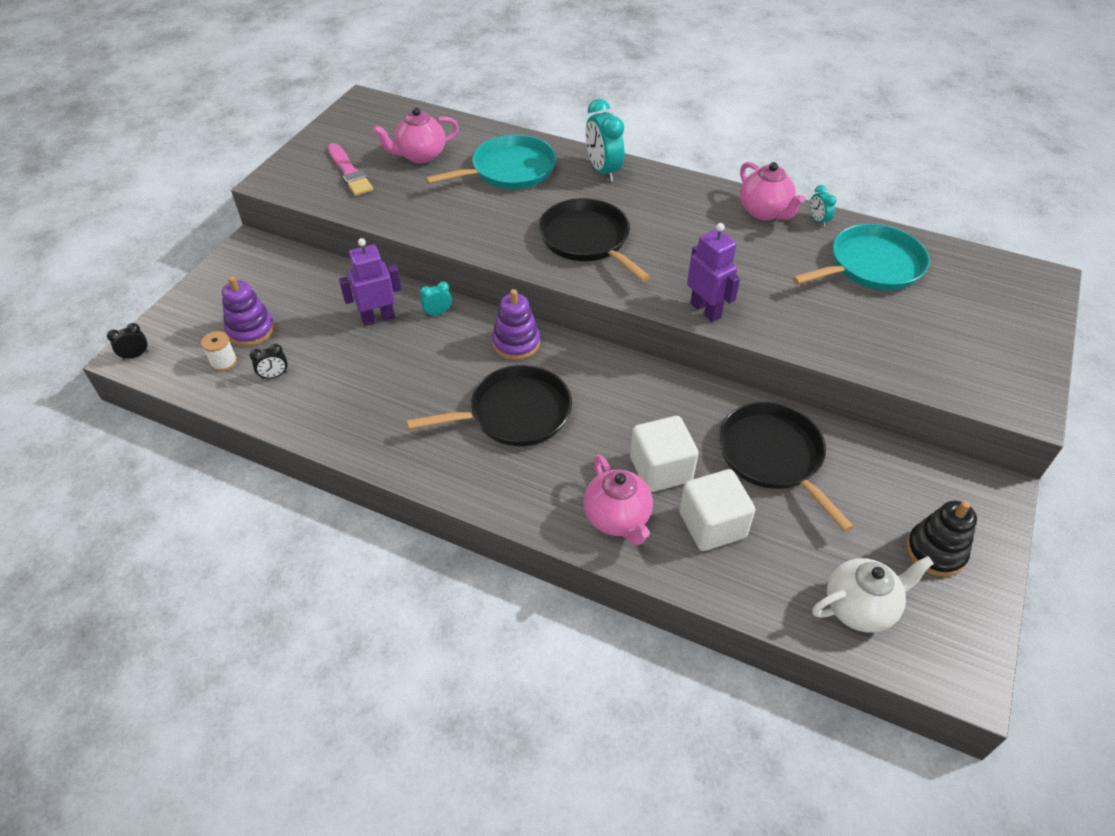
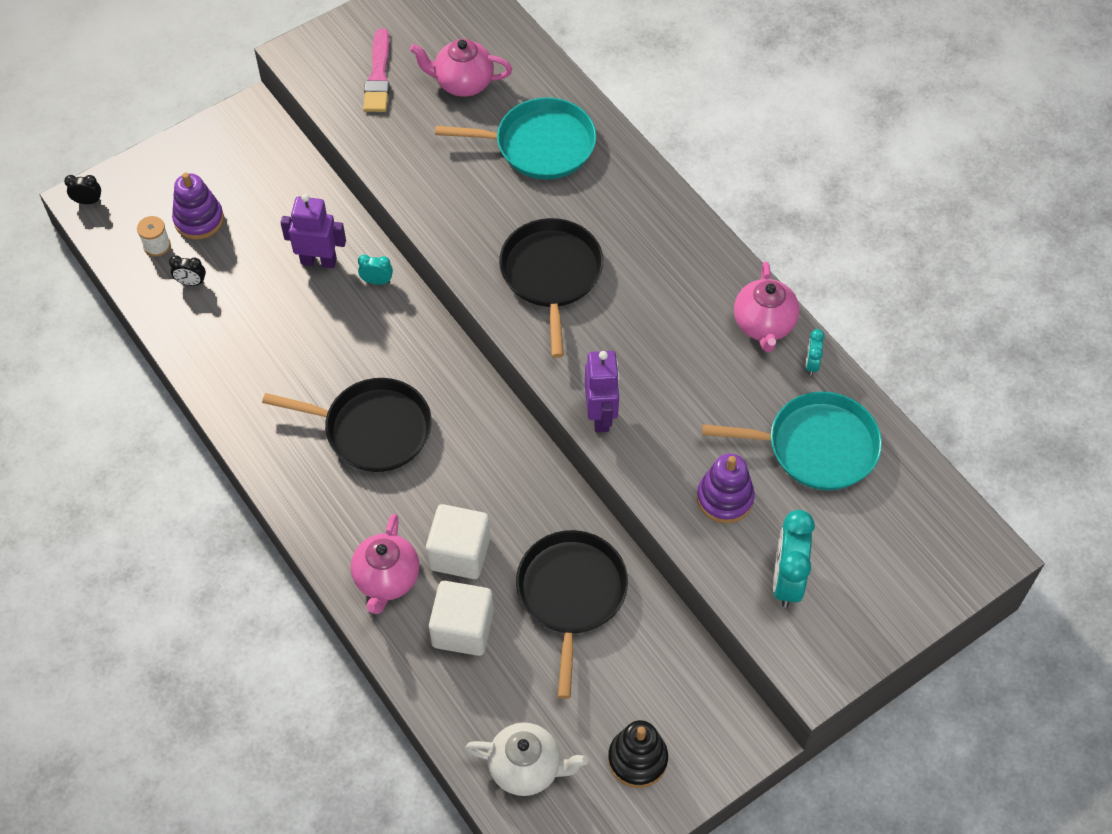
camera: 30 degrees right, 10 degrees up
purple stacking toy [492,289,540,360] -> purple stacking toy moved to [697,453,755,523]
turquoise clock [586,99,624,182] -> turquoise clock moved to [773,510,815,607]

